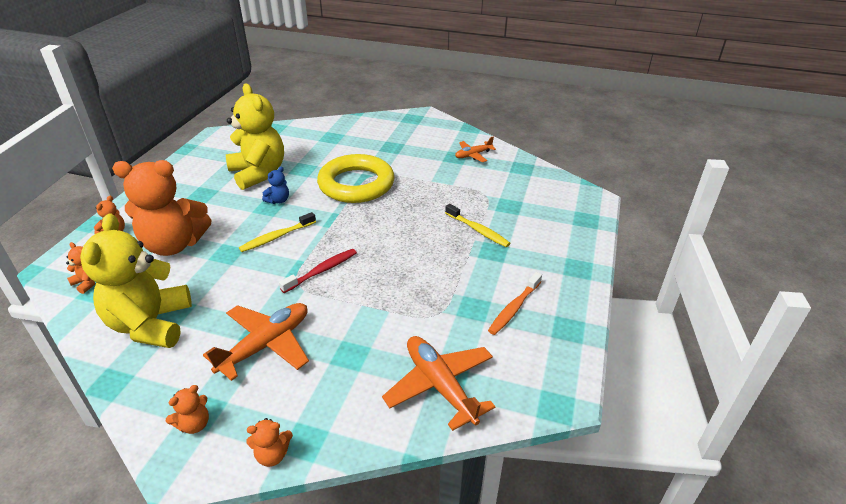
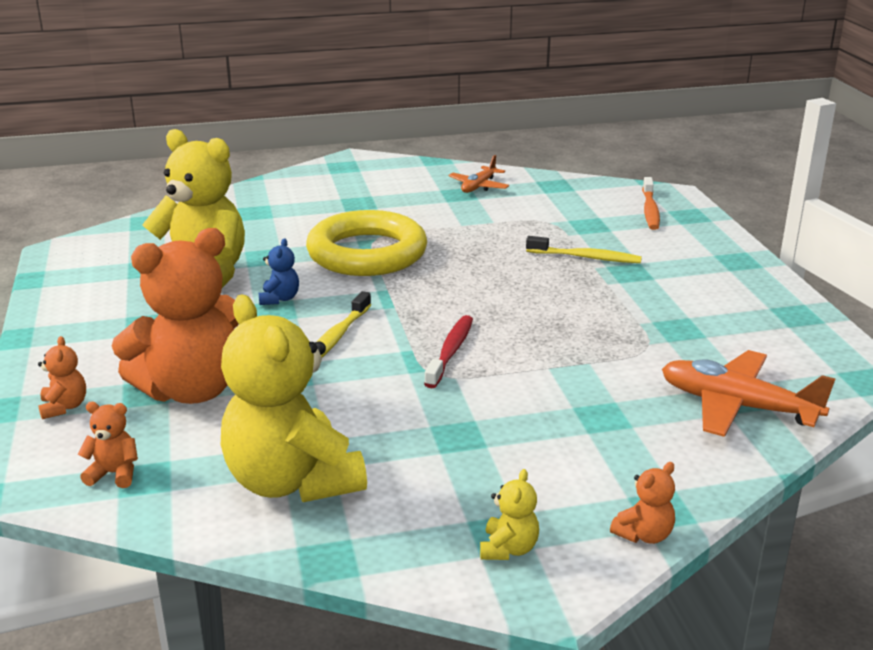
camera: 30 degrees left, 10 degrees down
orange teddy bear [166,385,209,434] -> yellow teddy bear [480,469,539,560]
orange plane [203,303,309,381] -> none
orange toothbrush [488,272,542,335] -> orange toothbrush moved to [642,177,660,230]

